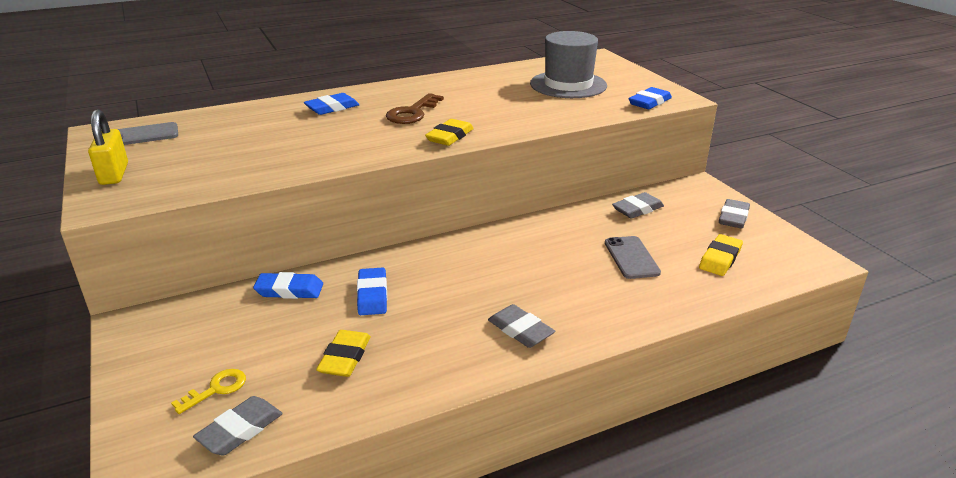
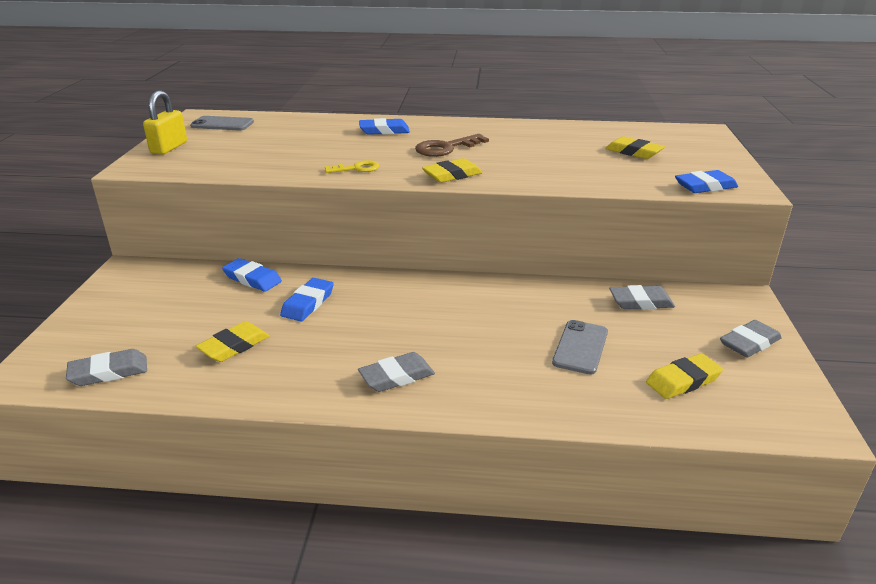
camera: 30 degrees right, 0 degrees up
yellow key [171,369,246,414] -> yellow key moved to [325,160,379,173]
grey eraser [488,304,555,348] -> grey eraser turned 75 degrees clockwise [358,352,435,392]
grey hat [530,31,607,98] -> yellow eraser [605,136,665,159]

